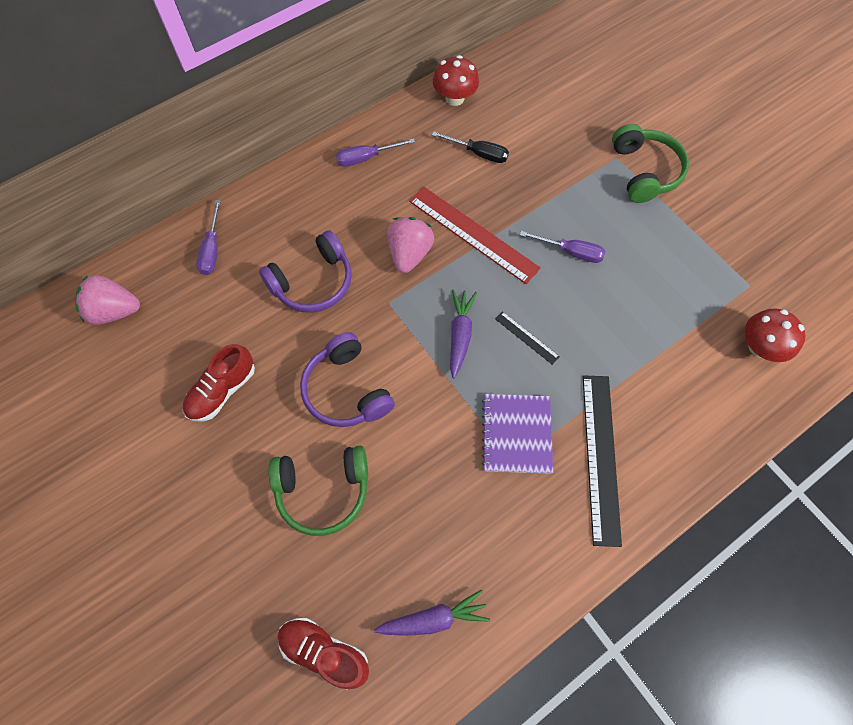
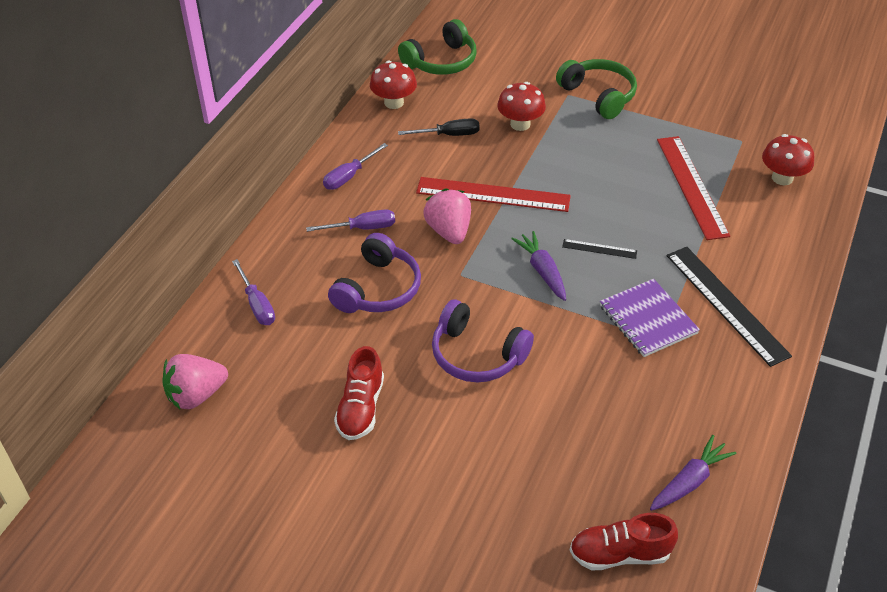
camera: 30 degrees left, 20 degrees down
green headphones [268,446,368,536] -> green headphones moved to [398,19,477,75]
purple screwdriver [520,231,605,263] -> purple screwdriver moved to [306,209,395,232]
none -> red mushroom [497,82,546,131]
none -> red ruler [657,136,730,240]

